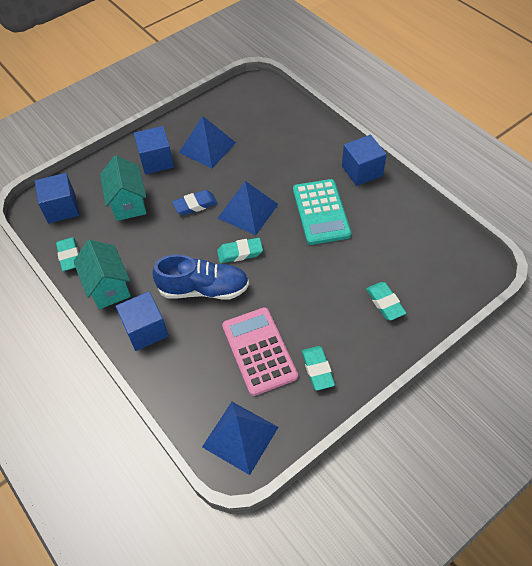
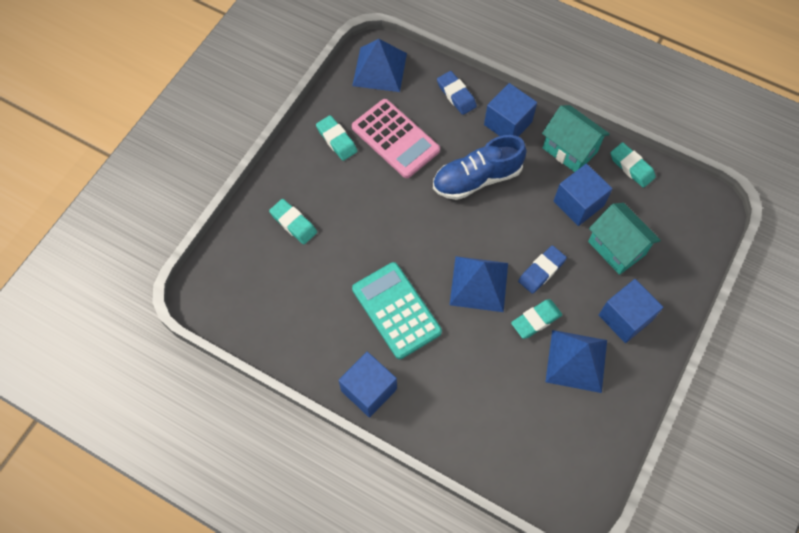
camera: 155 degrees right, 10 degrees up
blue cube [35,173,79,223] -> blue cube moved to [554,164,612,226]
turquoise eraser [217,238,263,263] -> turquoise eraser moved to [511,299,562,339]
none -> blue eraser [437,71,477,115]

